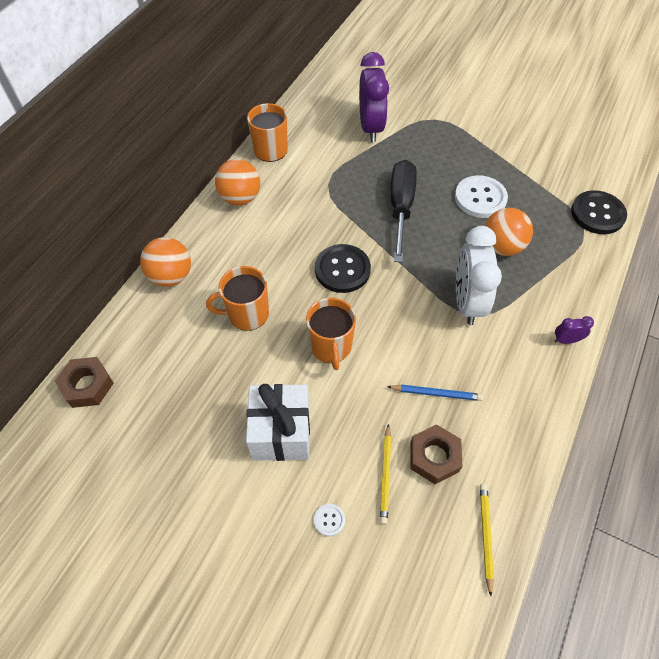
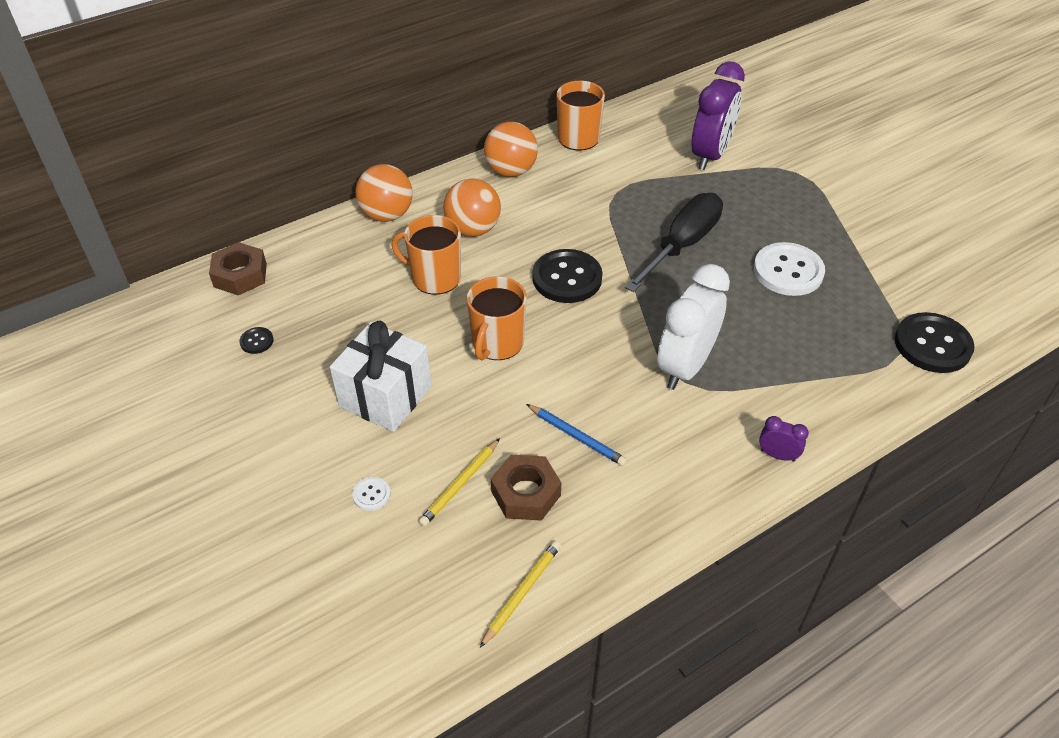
camera: 30 degrees right, 10 degrees down
orange ball [485,208,533,256] -> orange ball moved to [443,178,501,237]
none -> black button [239,327,274,354]

